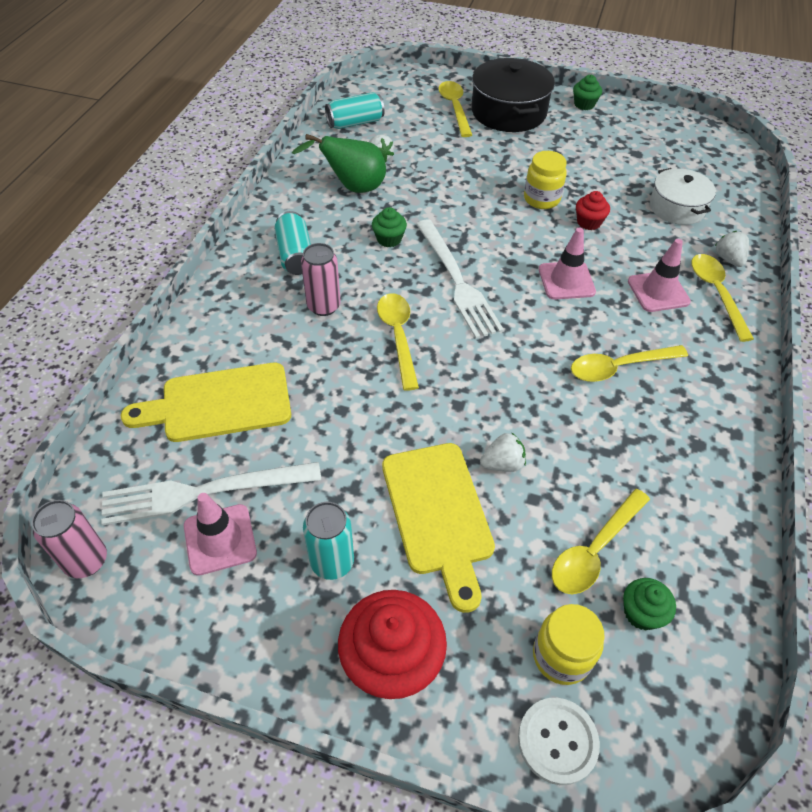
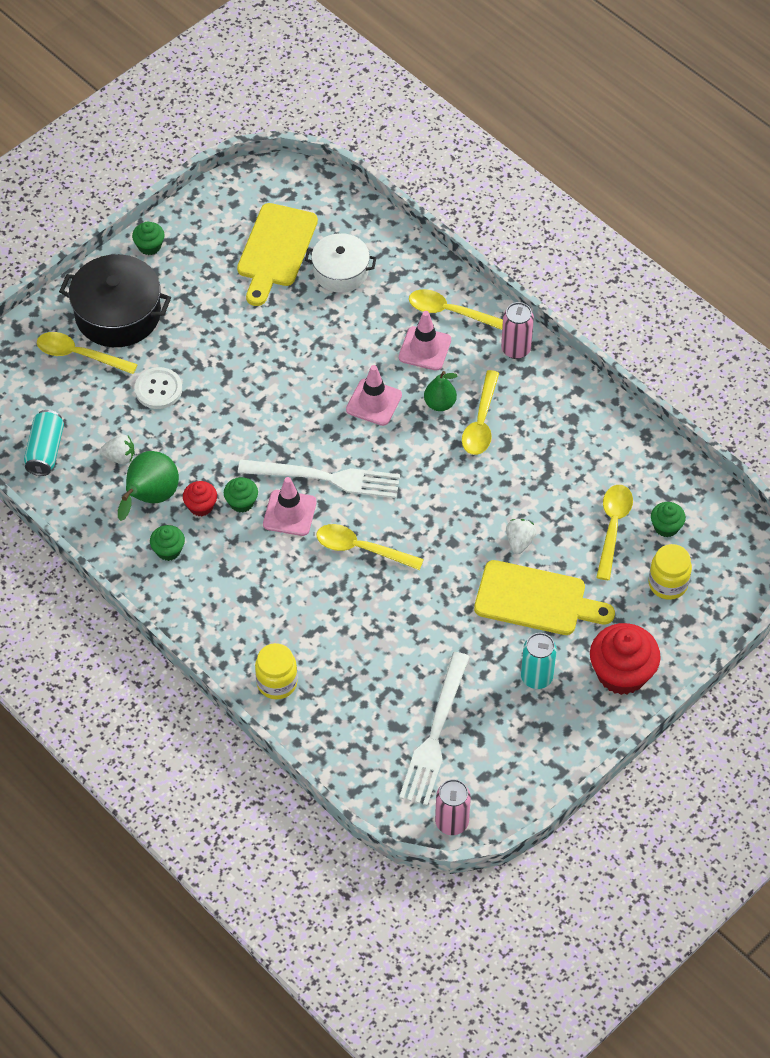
camera: 60 degrees left, 5 degrees up
yellow cutting board [121,363,291,442] -> yellow cutting board moved to [237,203,318,306]
pink traffic cone [184,493,257,576] -> pink traffic cone moved to [263,477,317,536]
turquoise can [274,211,311,275] -> none
pink can [301,243,341,316] -> pink can moved to [501,302,534,359]
white button [518,698,600,785] -> white button moved to [134,367,182,409]
yellow jar [524,151,567,209] -> yellow jar moved to [255,643,298,699]
yellow spoon [552,489,650,594] -> yellow spoon turned 150 degrees counterclockwise [596,485,633,580]
red cupcake [576,191,610,230] -> red cupcake moved to [183,481,217,516]
white strawberry [715,231,749,267] -> none
none -> green cupcake [150,525,185,561]
none -> green pear [424,371,457,411]

